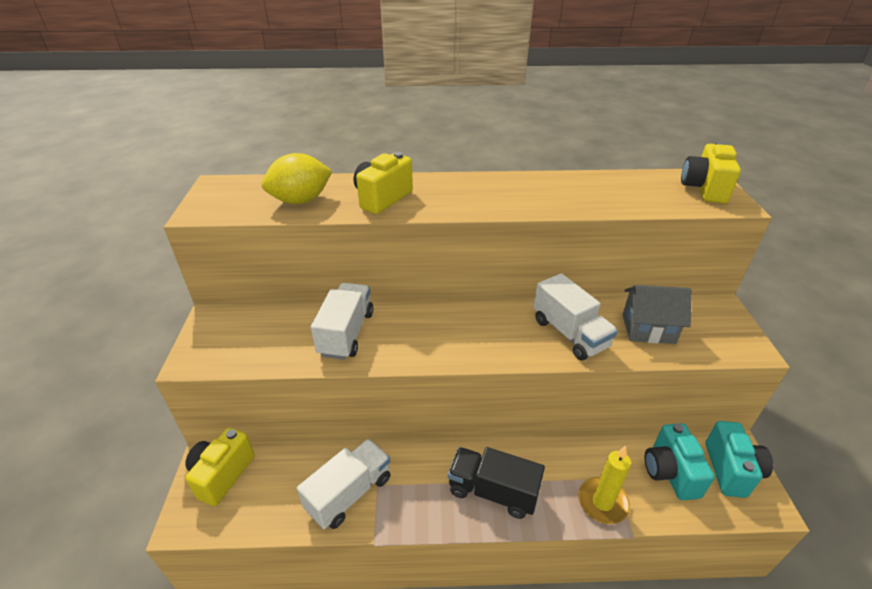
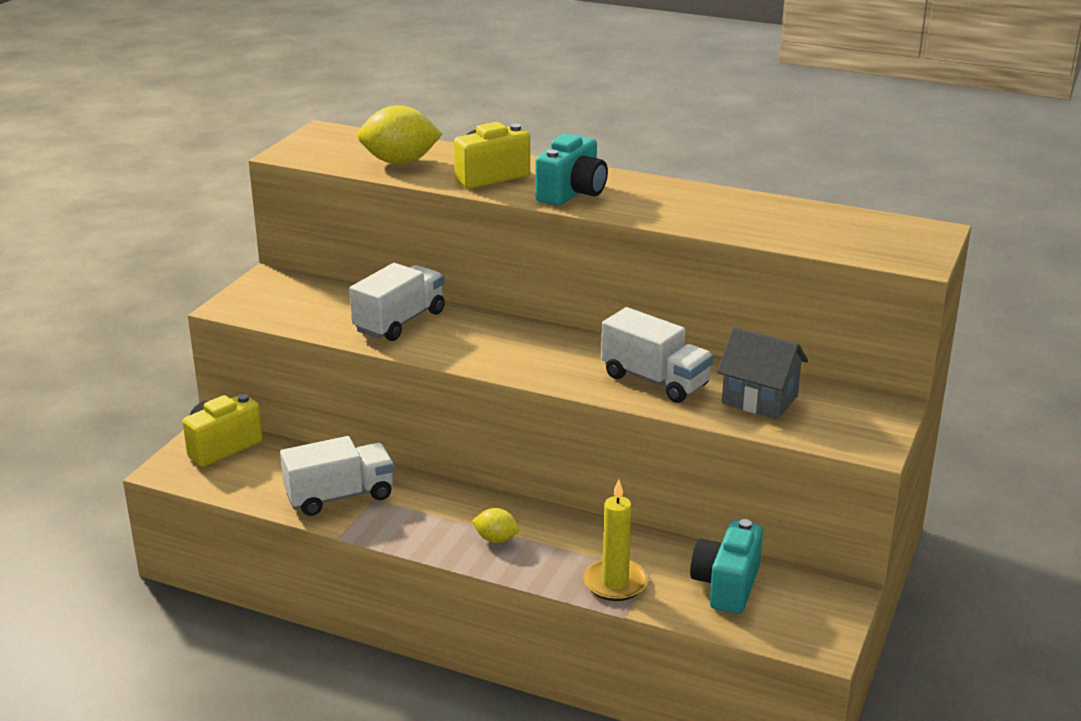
camera: 25 degrees right, 10 degrees down
black truck [448,447,545,519] -> yellow lemon [472,508,519,543]
white truck [534,273,618,361] -> white truck turned 45 degrees counterclockwise [601,307,714,403]
yellow camera [681,141,741,204] -> none
turquoise camera [706,421,773,498] -> turquoise camera moved to [535,134,608,206]

